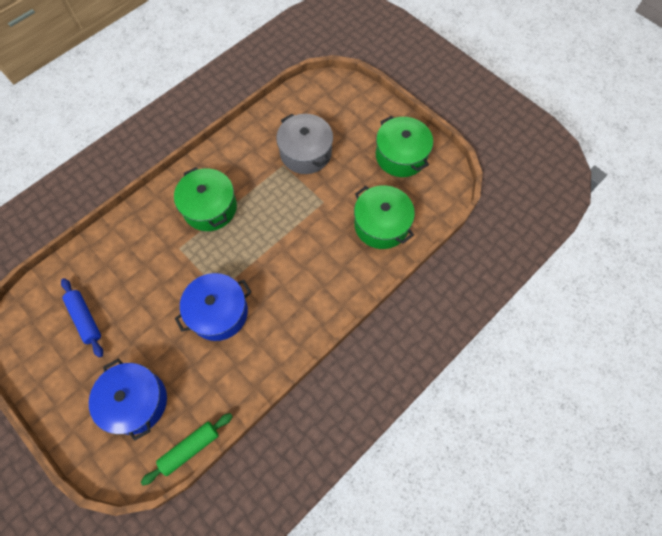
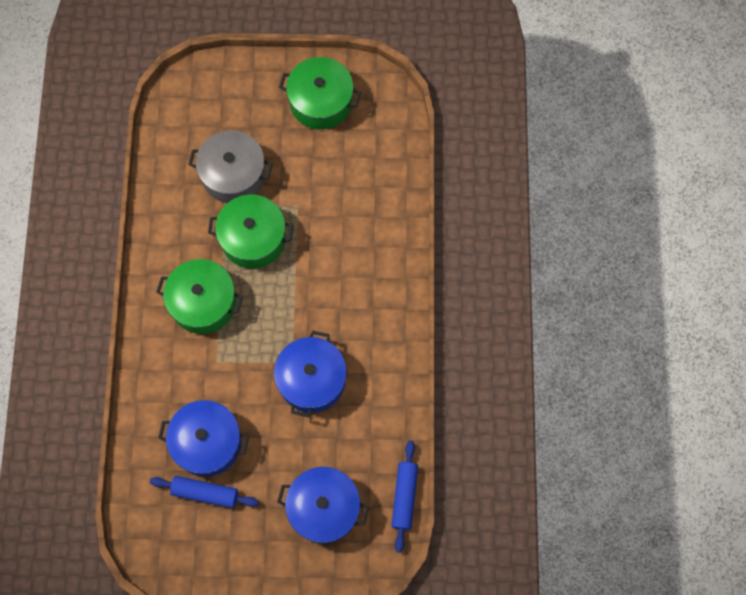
camera: 45 degrees left, 5 degrees up
green rolling pin [141,413,233,486] -> blue rolling pin [391,441,418,553]
green pot [354,186,415,249] -> green pot moved to [208,195,294,268]
none -> blue pot [158,400,249,477]

